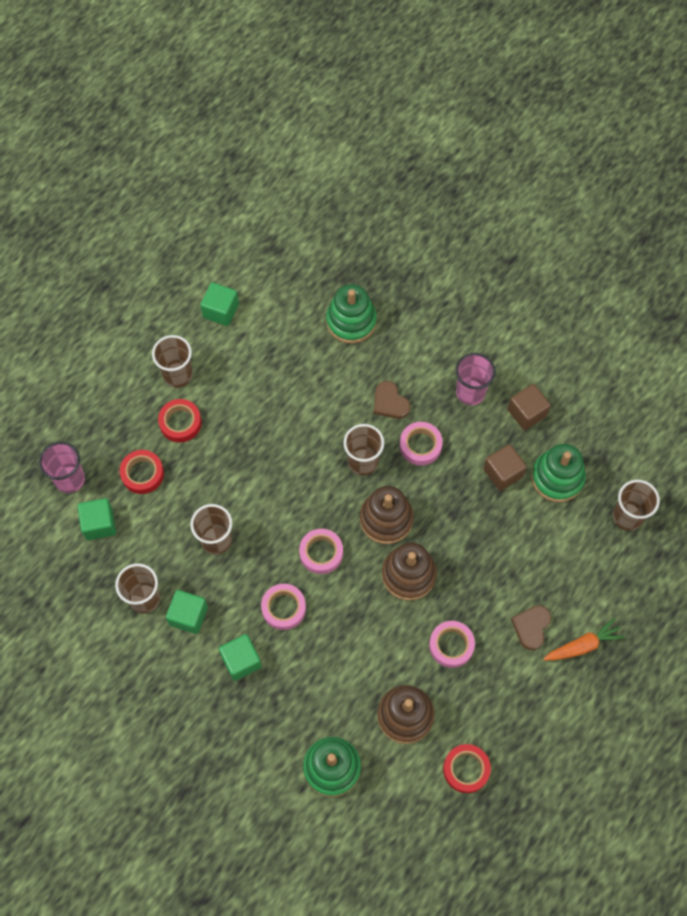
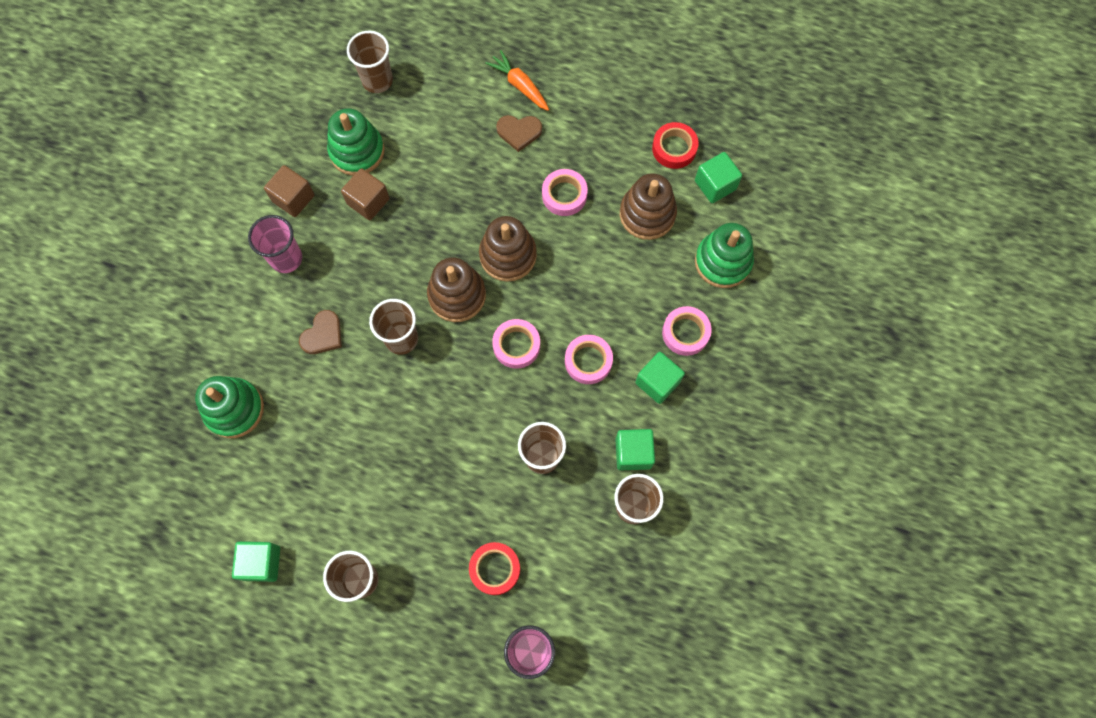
camera: 110 degrees left, 5 degrees up
green cube [77,498,116,540] -> green cube moved to [695,152,742,203]
red tape [158,399,202,443] -> none
pink tape [400,422,443,466] -> pink tape moved to [662,306,712,356]

